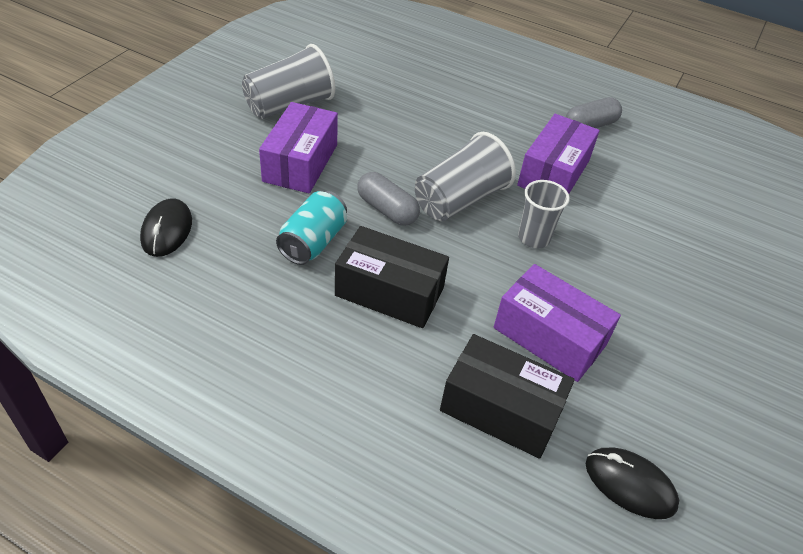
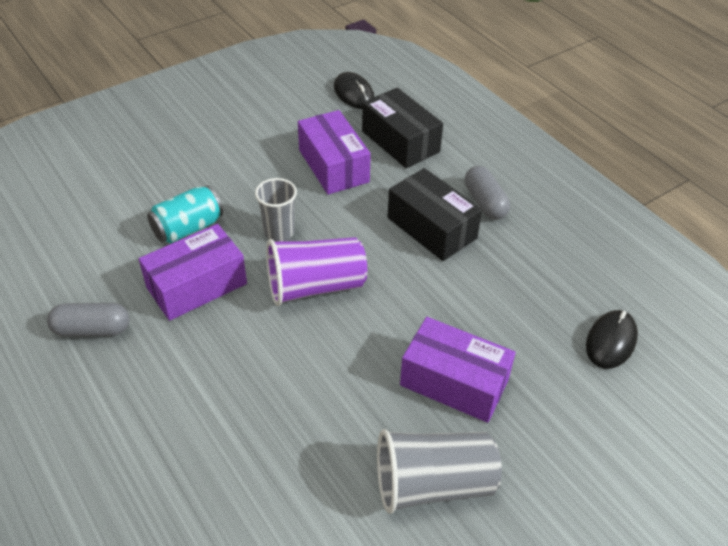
camera: 150 degrees left, 0 degrees up
purple box [259,102,338,193] -> purple box turned 75 degrees clockwise [400,317,516,423]
turquoise can [276,191,347,265] -> turquoise can moved to [147,186,223,243]
grey capsule [357,172,420,226] -> grey capsule moved to [465,166,510,220]
grey cup [415,132,516,221] -> purple cup [266,237,367,306]

